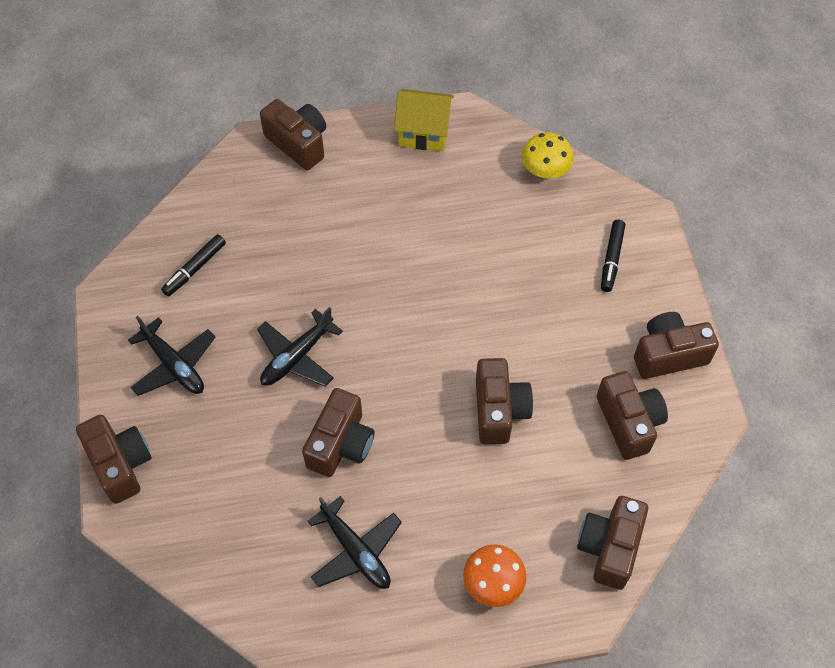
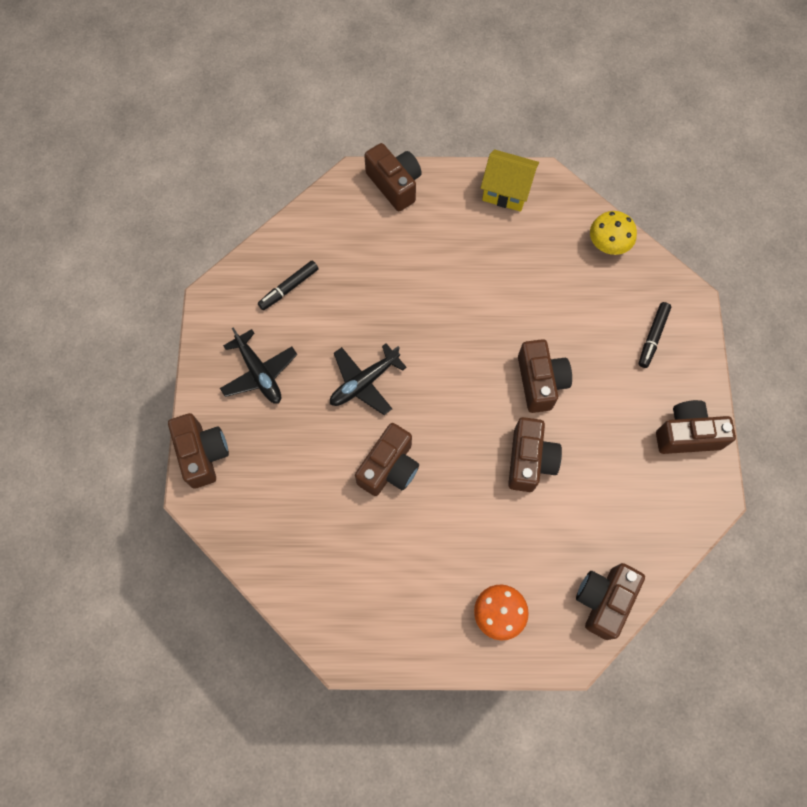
camera: 10 degrees right, 10 degrees up
black plane [308,496,402,589] -> none
brown camera [597,371,668,460] -> brown camera moved to [518,339,572,413]

